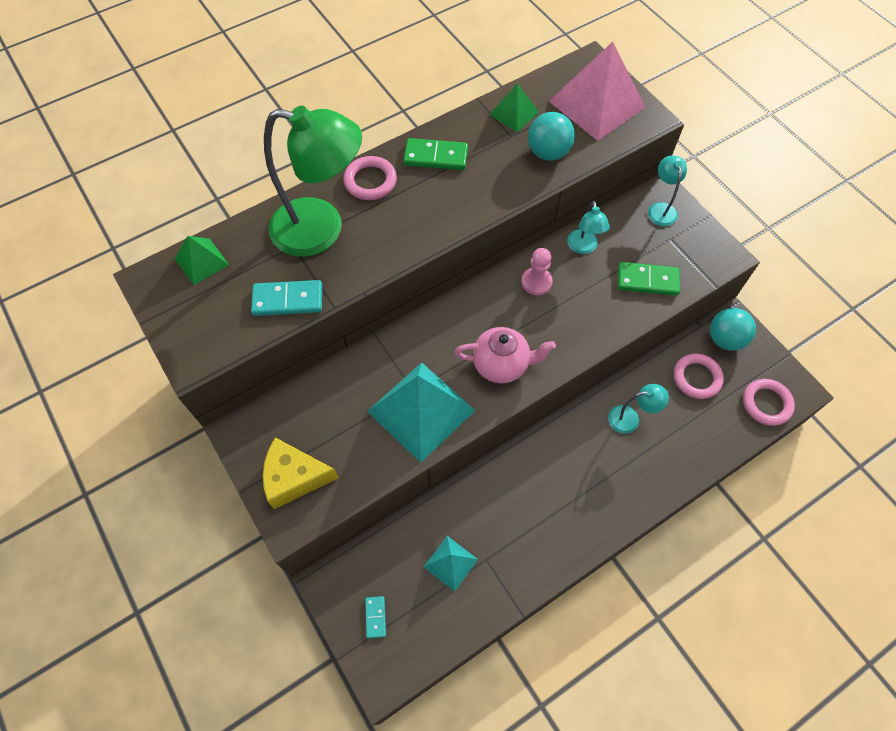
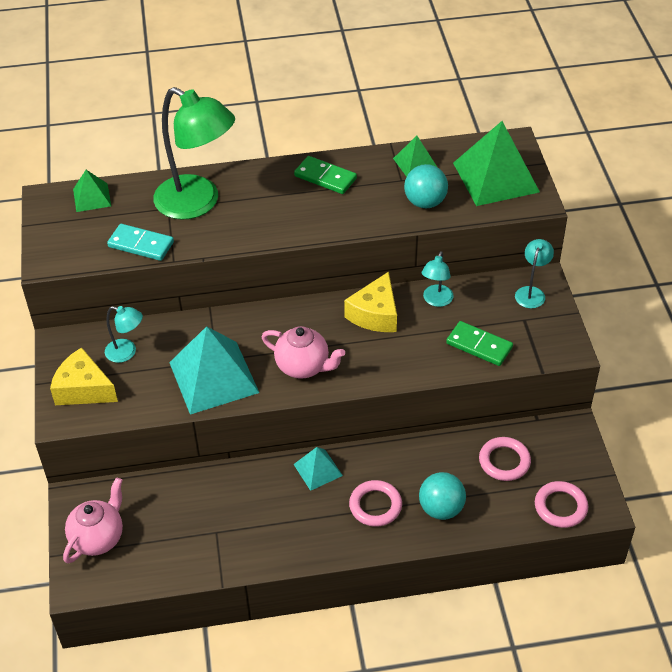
camera: 25 degrees right, 15 degrees down
pink ring [343,156,397,200] -> pink ring moved to [349,480,402,527]
turquoise domino [365,596,386,639] -> pink teapot [63,478,123,564]
turquoise pyramid [424,536,478,591] -> turquoise pyramid moved to [293,447,343,491]
pink pawn [521,248,553,295] -> yellow cheese [344,272,397,332]
pink pyramid [549,42,646,141] -> green pyramid [453,121,540,206]
turquoise lamp [608,384,669,434] -> turquoise lamp moved to [105,306,143,363]
turquoise ball [710,308,756,351] -> turquoise ball moved to [419,472,466,520]

